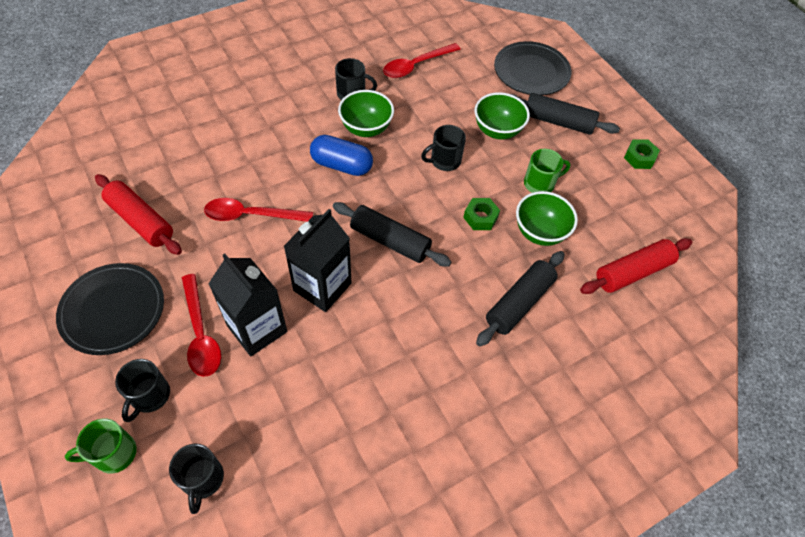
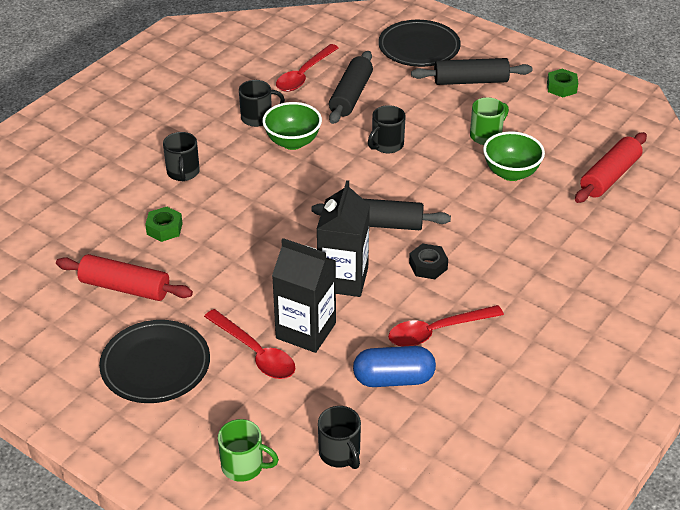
camera: 20 degrees left, 15 degrees down
green mug [65,418,137,474] -> green mug turned 120 degrees counterclockwise [218,419,279,482]
black mug [115,359,170,422] -> black mug moved to [163,132,200,181]
red spoon [204,198,313,222] -> red spoon moved to [388,305,504,346]
blue capsule [310,135,373,176] -> blue capsule moved to [353,346,436,387]
green nut [463,198,500,230] -> green nut moved to [145,207,183,242]
green bowl [475,92,530,140] -> none
black rolling pin [476,251,565,346] -> black rolling pin moved to [329,51,373,124]
none -> black nut [409,243,448,279]

